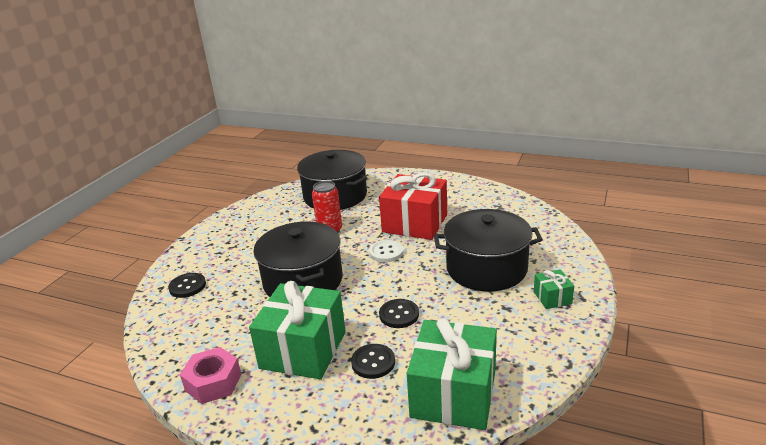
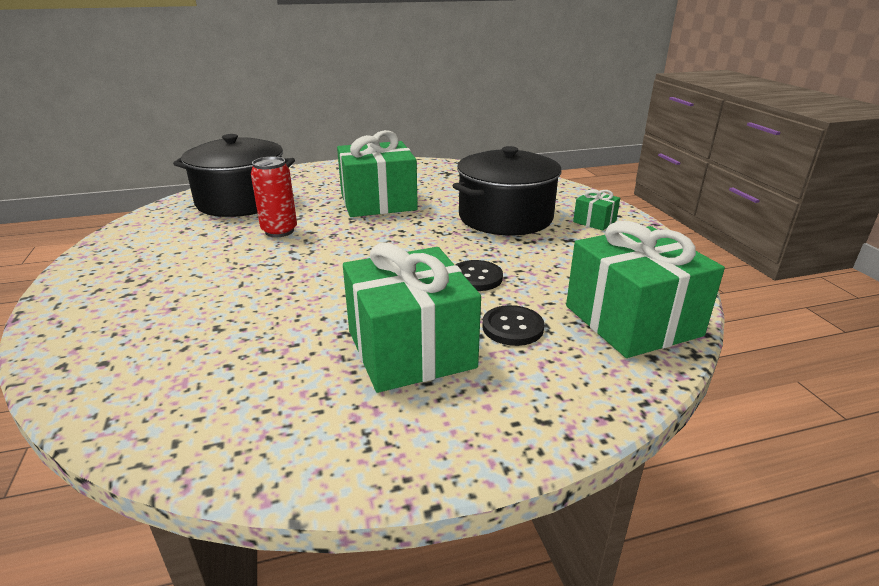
camera: 40 degrees left, 0 degrees up
black button [168,273,206,298] -> none
pink nut [180,347,242,404] -> none
black pot [253,222,343,297] -> none
white button [369,240,404,262] -> none
red gift [379,172,447,240] -> green gift [337,130,418,217]

